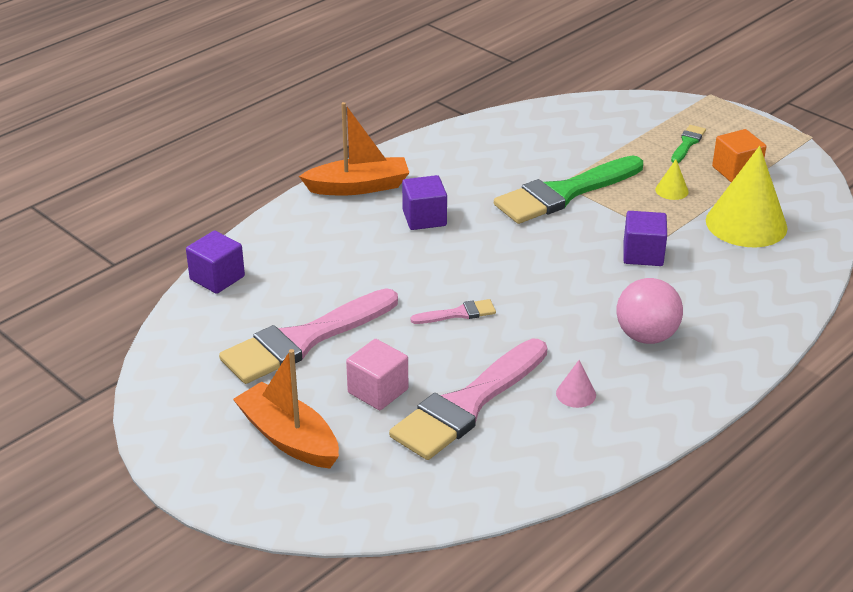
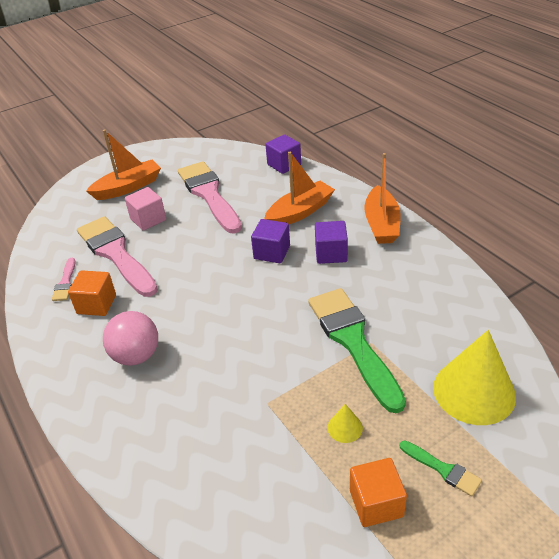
camera: 105 degrees right, 5 degrees up
pink brush [410,299,496,324] -> pink brush moved to [52,258,76,301]
pink cone [556,360,596,408] -> orange cube [68,270,116,316]
purple cube [623,211,667,266] -> purple cube moved to [251,219,290,263]
yellow cone [706,146,788,247] -> yellow cone moved to [433,330,516,425]
none -> orange boat [264,152,335,224]

